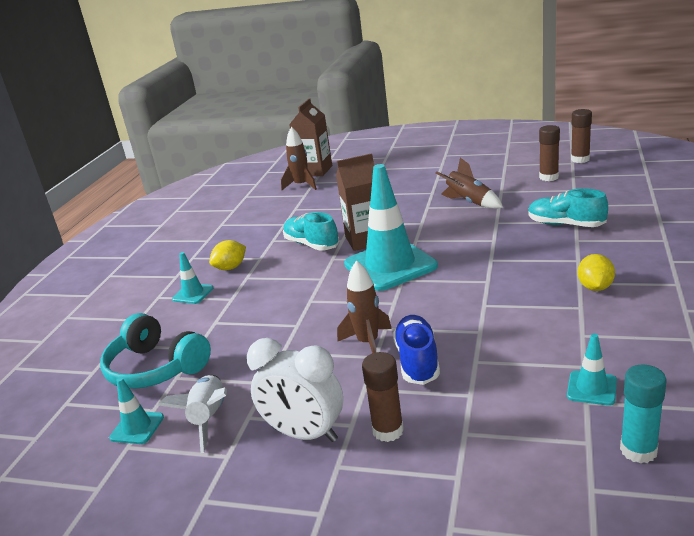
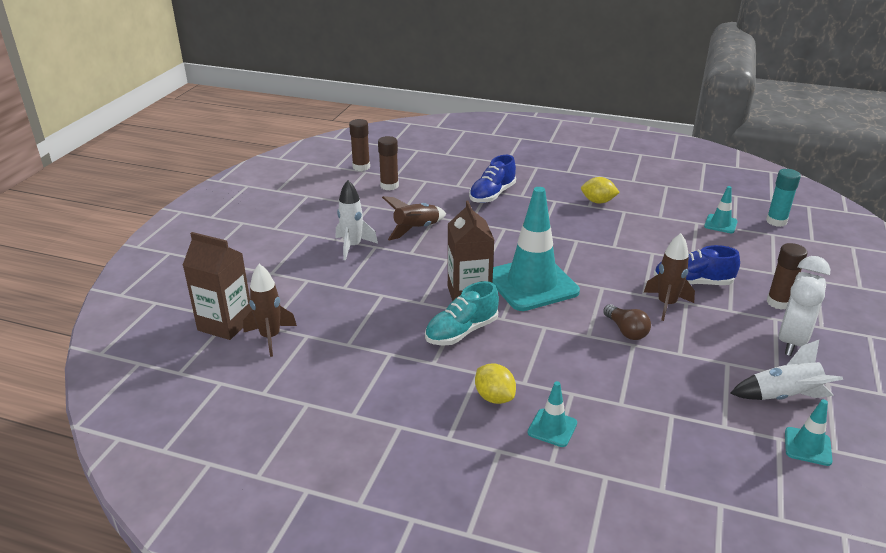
camera: 90 degrees left, 5 degrees up
turquoise headphones [100,313,211,389] -> none
turquoise shoe [528,188,608,227] -> blue shoe [469,155,516,203]
none -> white rocket [336,180,378,260]
none -> brown light bulb [603,304,651,340]

